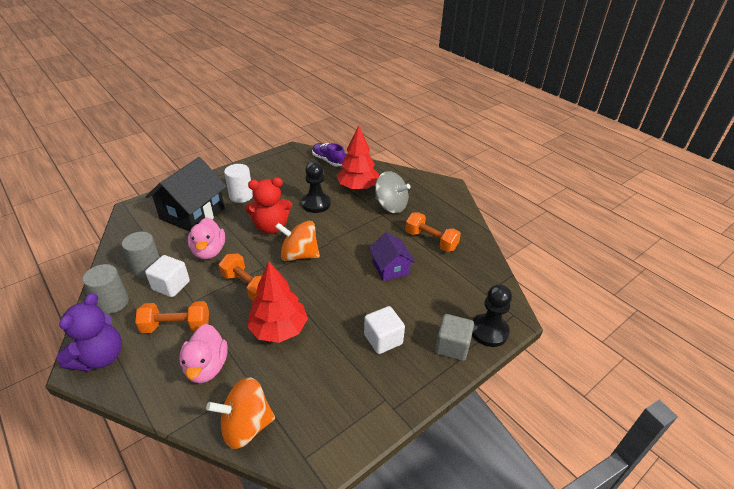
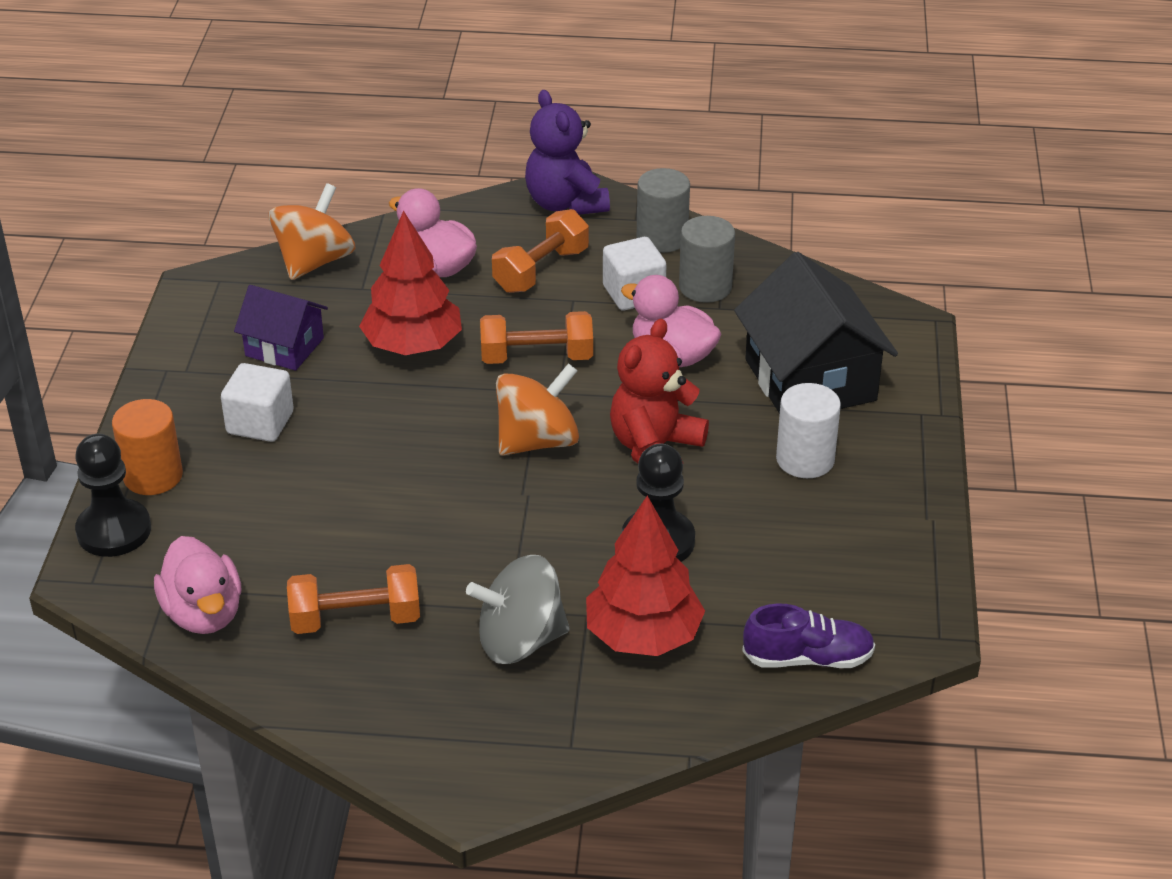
camera: 135 degrees right, 0 degrees up
purple house [369,232,415,281] -> purple house moved to [234,285,328,371]
grey cube [435,314,474,361] -> orange cylinder [112,399,183,495]
none -> pink duck [154,536,241,634]

